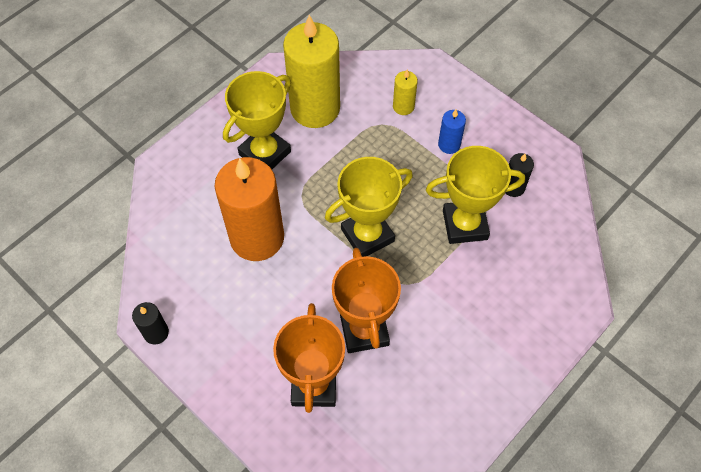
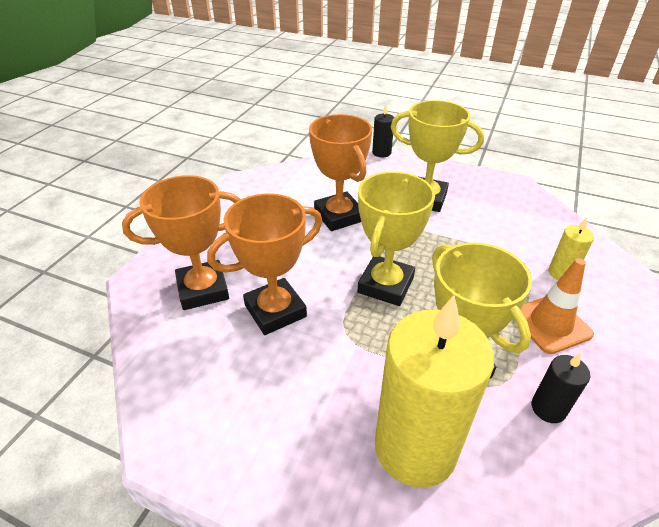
camera: 70 degrees right, 20 degrees down
black candle [132,302,169,345] -> black candle moved to [372,105,394,157]
orange candle [215,157,284,261] -> orange trophy [309,114,372,231]
yellow candle [283,15,340,128] -> yellow candle moved to [375,295,494,487]
yellow trophy [325,157,413,257] -> yellow trophy turned 75 degrees clockwise [358,172,435,306]
blue candle [438,110,466,154] -> orange traffic cone [513,258,594,354]

